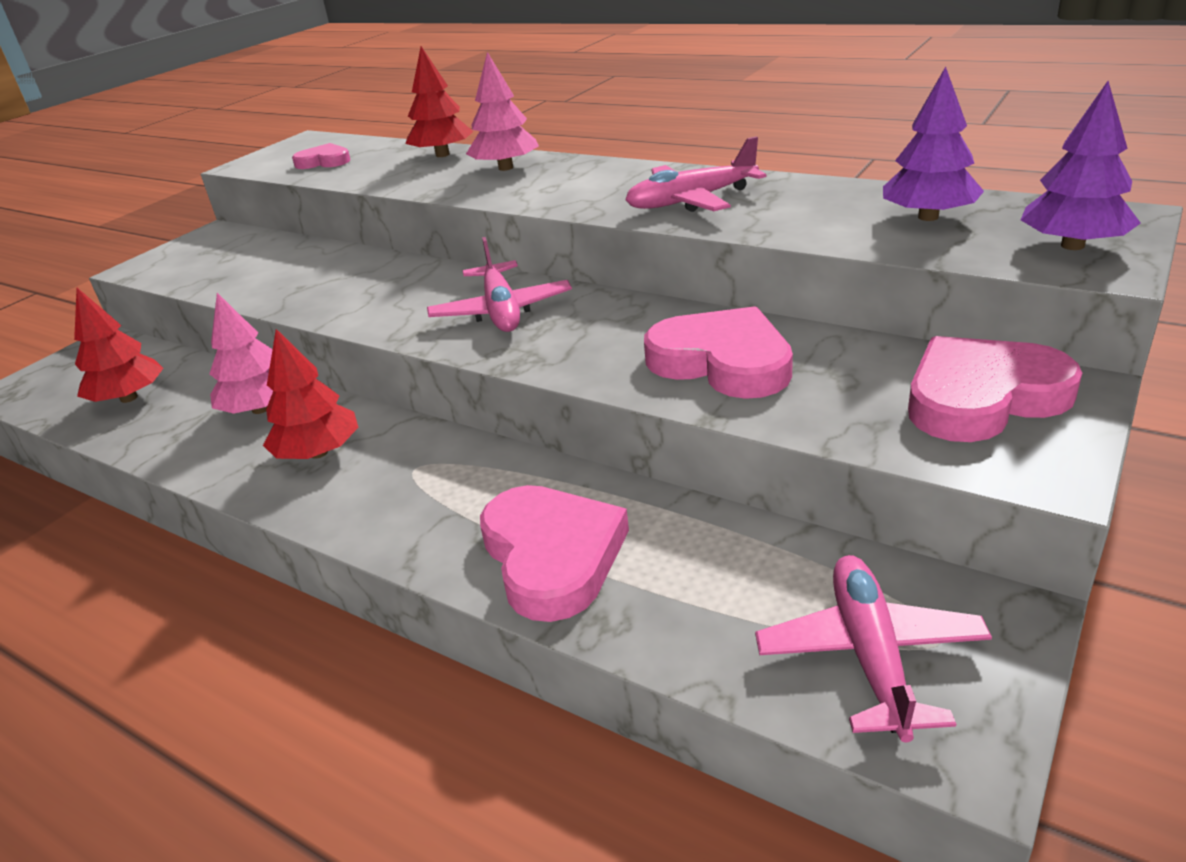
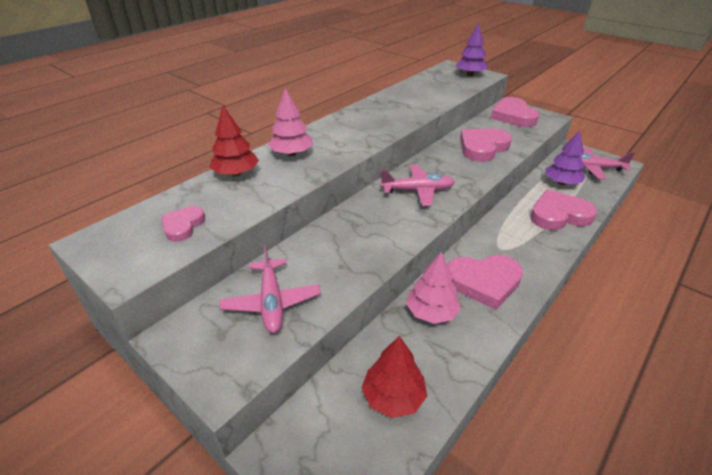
camera: 85 degrees left, 5 degrees up
red tree [263,329,359,459] -> pink heart [448,255,523,310]
pink plane [625,136,767,212] -> pink plane moved to [220,244,321,333]
purple tree [883,67,984,221] -> purple tree moved to [545,131,586,185]

